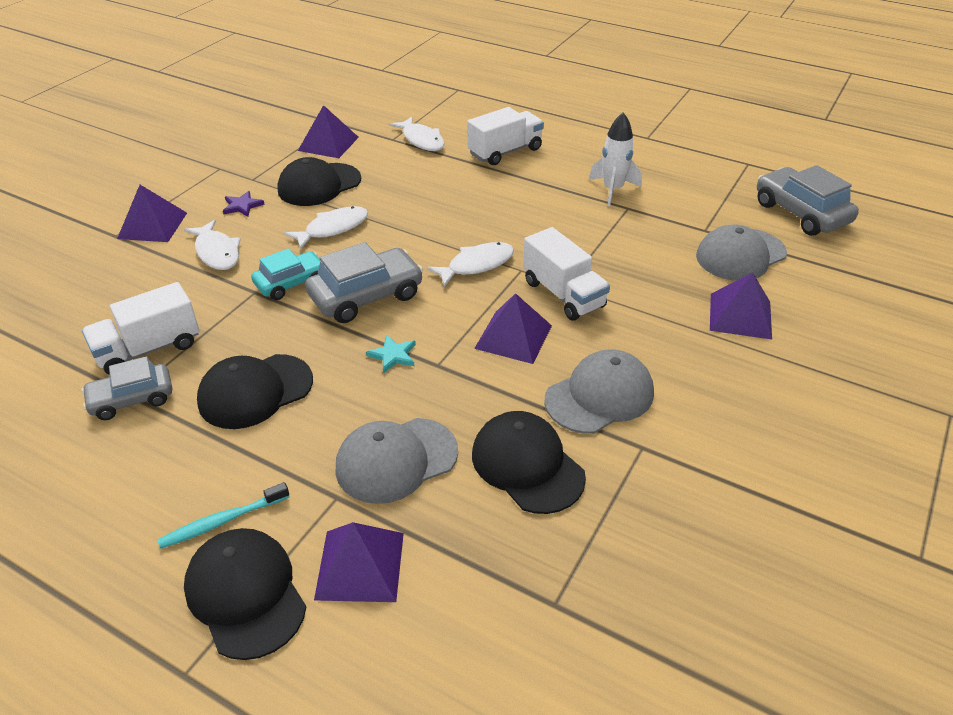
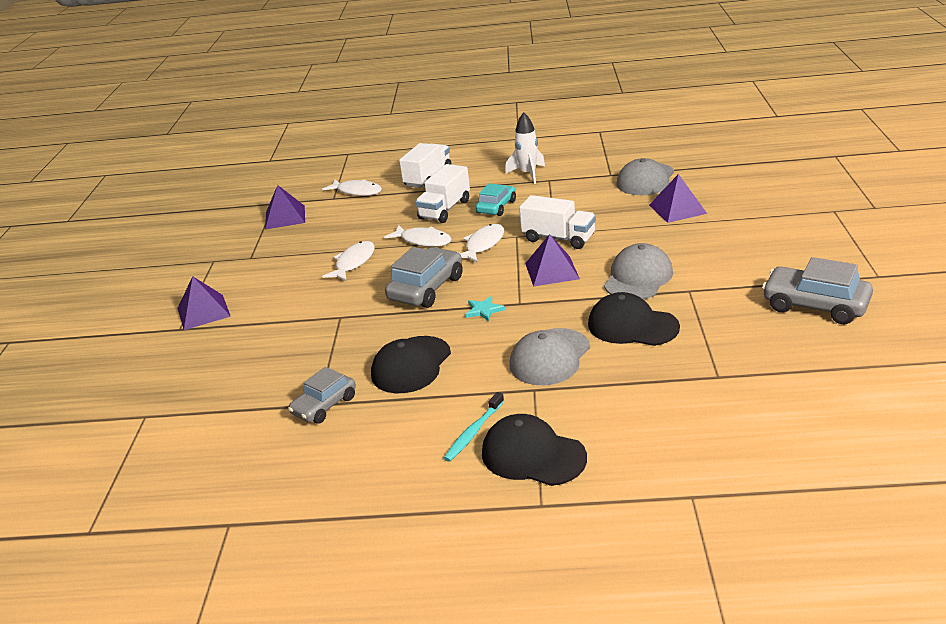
camera: 25 degrees left, 10 degrees down
white truck [82,282,199,375] -> white truck moved to [415,164,470,223]
white fish [184,220,241,270] -> white fish moved to [384,225,452,247]
purple star [223,191,265,217] -> none
turquoise car [251,249,320,300] -> turquoise car moved to [476,183,516,216]
black cap [278,157,361,206] -> none
purple pyramid [314,522,404,602] -> none
grey car [757,165,859,236] -> grey car moved to [762,257,873,324]

